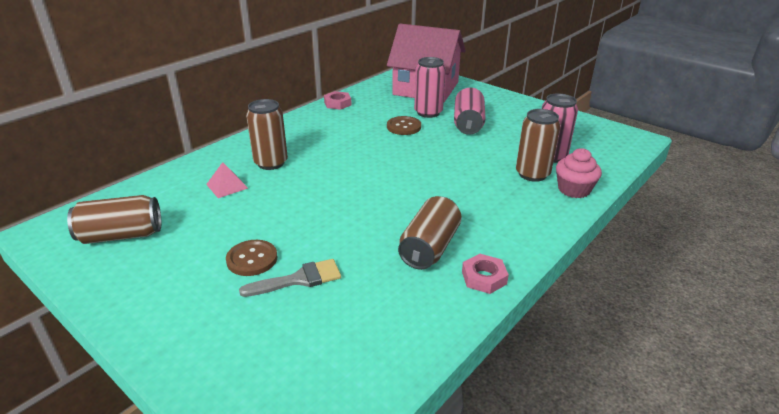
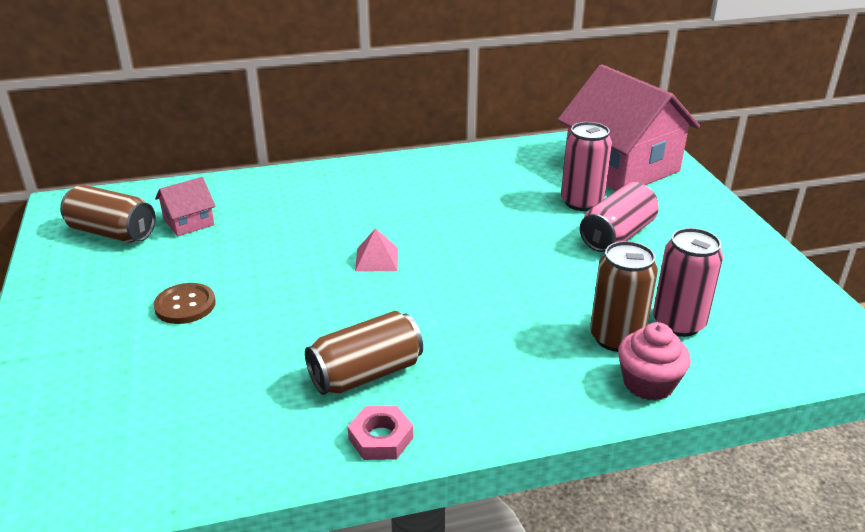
camera: 35 degrees right, 0 degrees up
pink pyramid [206,162,248,198] -> pink pyramid moved to [355,228,398,272]
grey brush [239,259,341,297] -> none
brown can [246,99,288,170] -> none
pink nut [324,91,352,110] -> none
brown button [387,116,421,135] -> none
none -> pink house [155,177,216,236]

